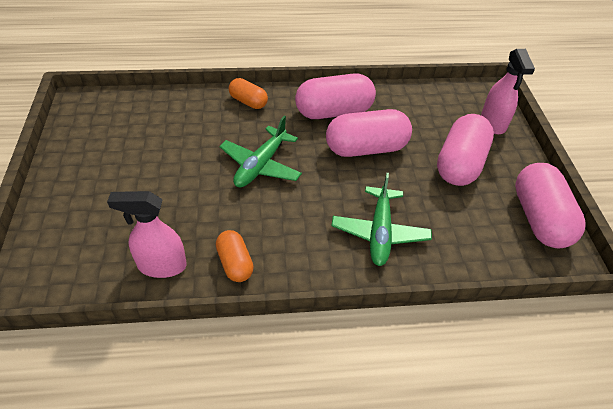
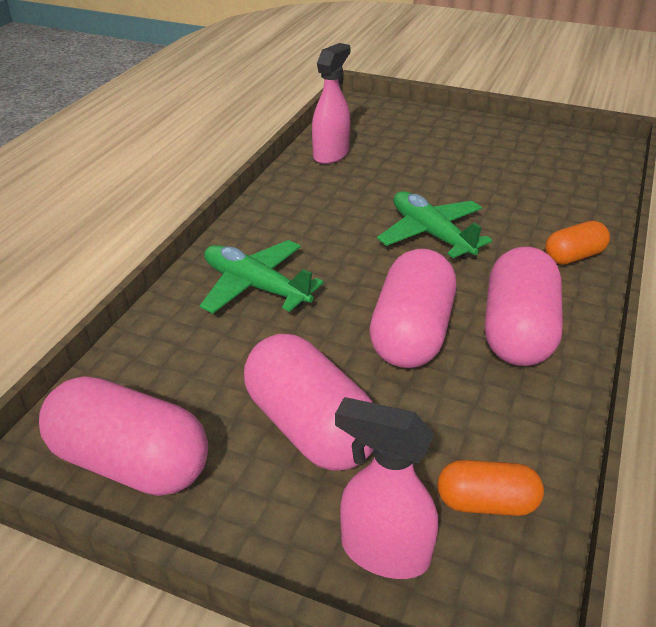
camera: 120 degrees right, 10 degrees down
orange capsule [216,230,254,282] -> orange capsule moved to [437,460,544,516]

